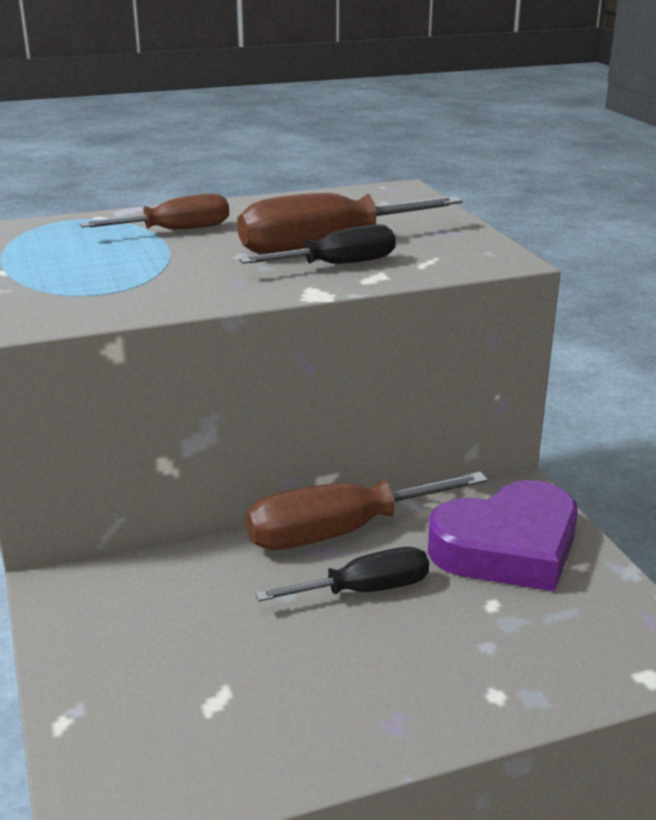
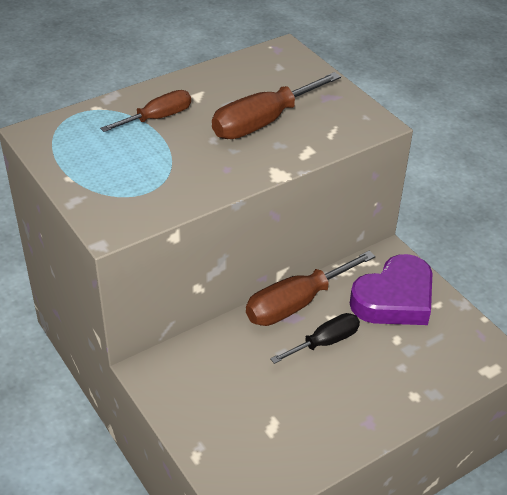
camera: 15 degrees left, 15 degrees up
black screwdriver [239,224,396,264] -> none

